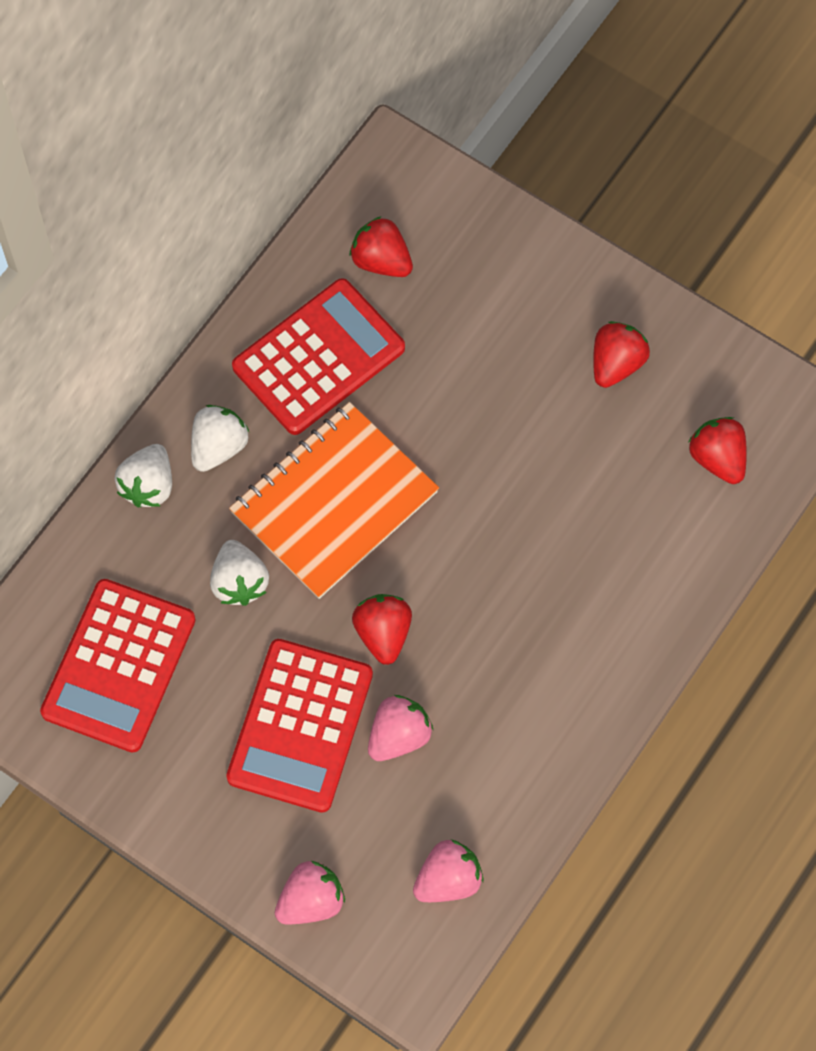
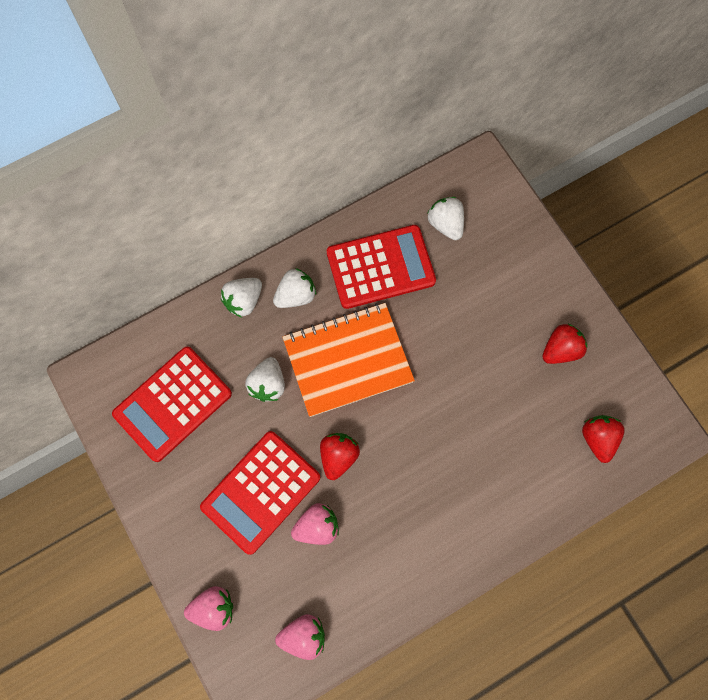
camera: 25 degrees right, 5 degrees up
red strawberry [350,216,413,277] -> white strawberry [428,197,464,240]

